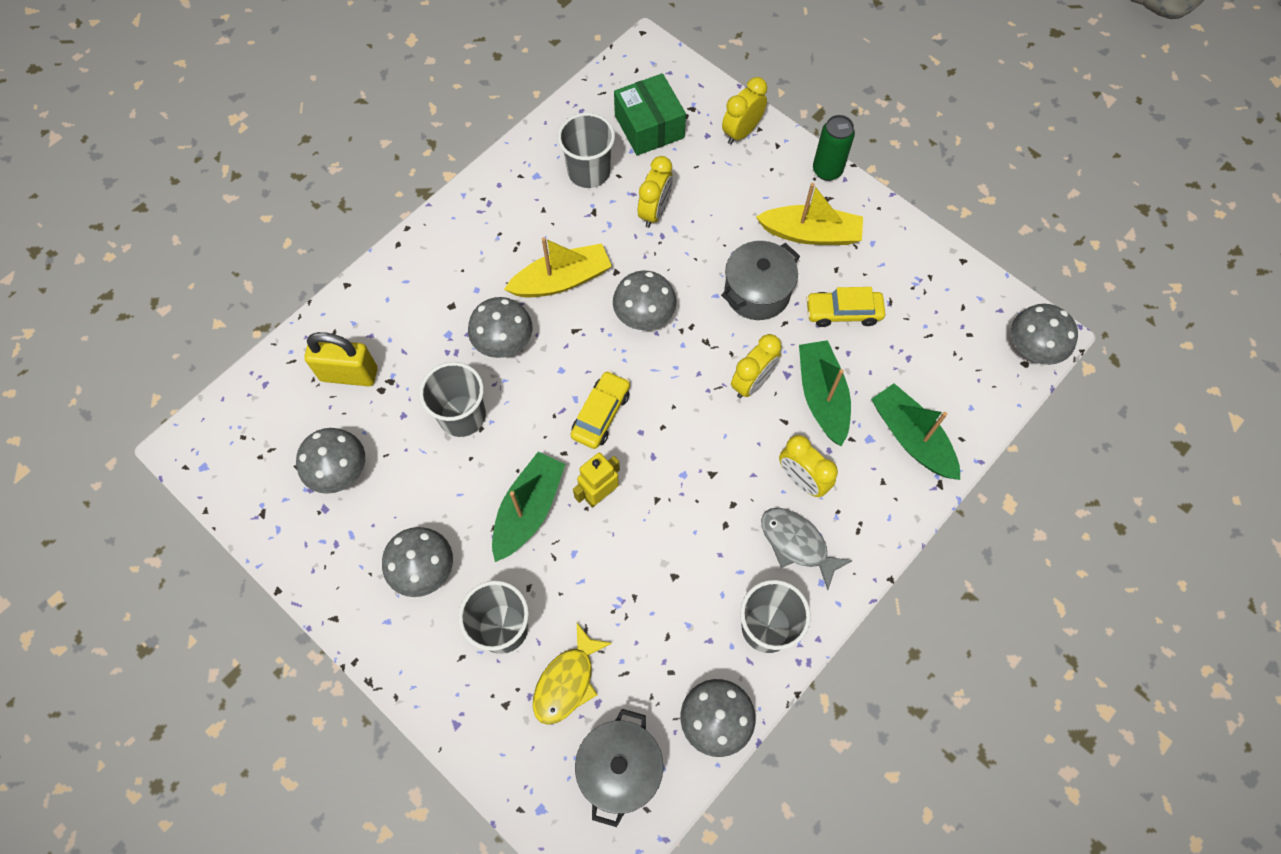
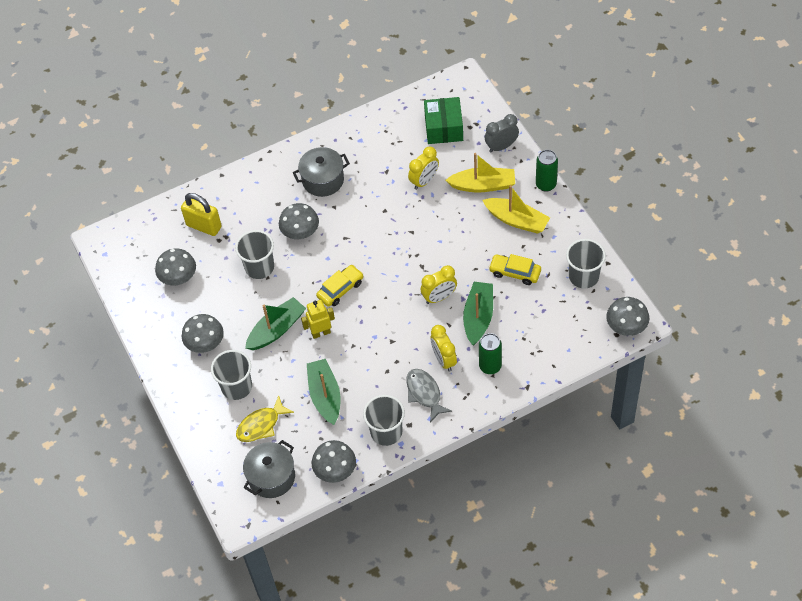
camera: 25 degrees right, 10 degrees down
yellow boat [504,237,612,298] -> yellow boat moved to [445,153,515,192]
grey cup [558,113,615,188] -> grey cup moved to [566,239,606,289]
grey mushroom [613,271,676,330] -> none
grey pot [721,241,800,320] -> grey pot moved to [293,147,350,197]
yellow clock [722,77,767,144] -> grey clock [485,114,519,153]
green boat [871,383,960,480] -> green boat moved to [307,359,340,425]
none -> green can [479,333,502,374]

